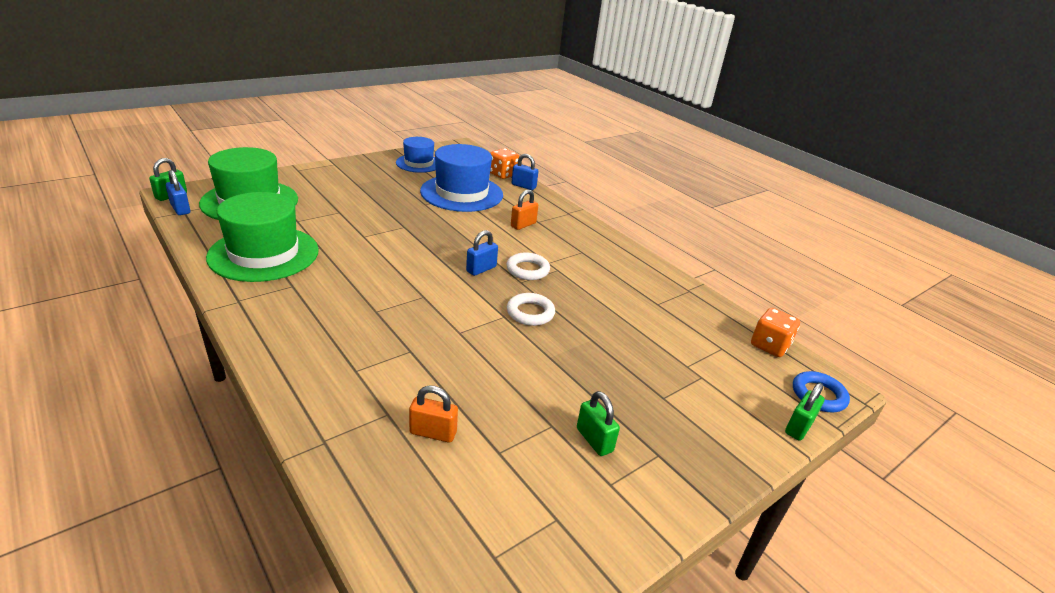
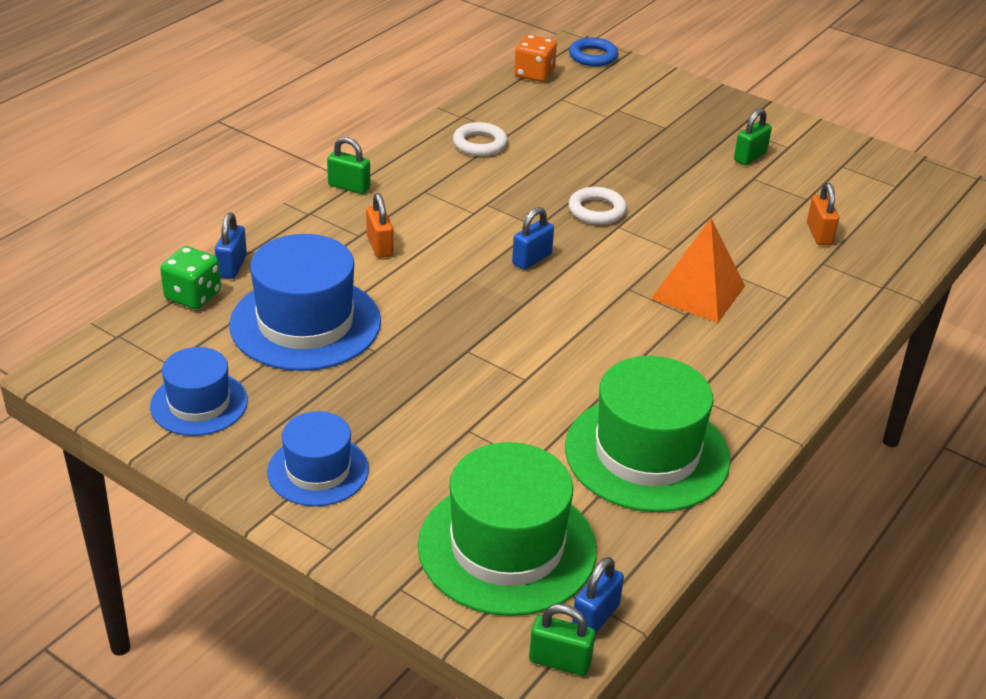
camera: 105 degrees left, 5 degrees up
blue padlock [466,230,498,276] -> blue padlock turned 75 degrees counterclockwise [512,207,554,270]
orange dice [490,148,519,179] -> green dice [160,246,221,309]
white ring [506,252,550,280] -> white ring moved to [453,122,508,156]
orange padlock [511,190,538,230] -> orange padlock turned 45 degrees clockwise [366,193,393,258]
green padlock [785,383,825,441] -> green padlock moved to [327,137,370,194]
none -> blue hat [267,411,369,506]
none -> orange pyramid [651,218,745,323]

